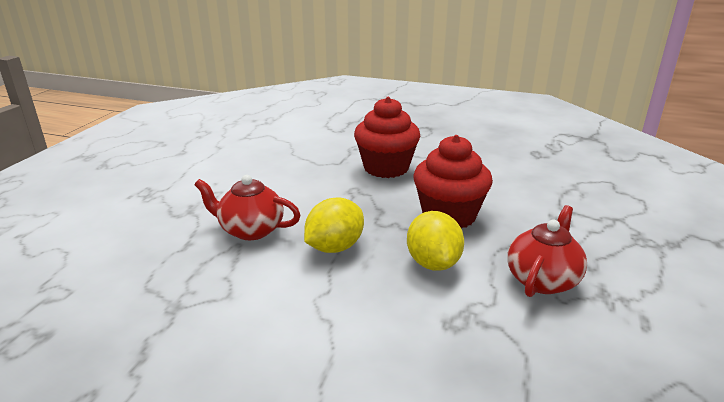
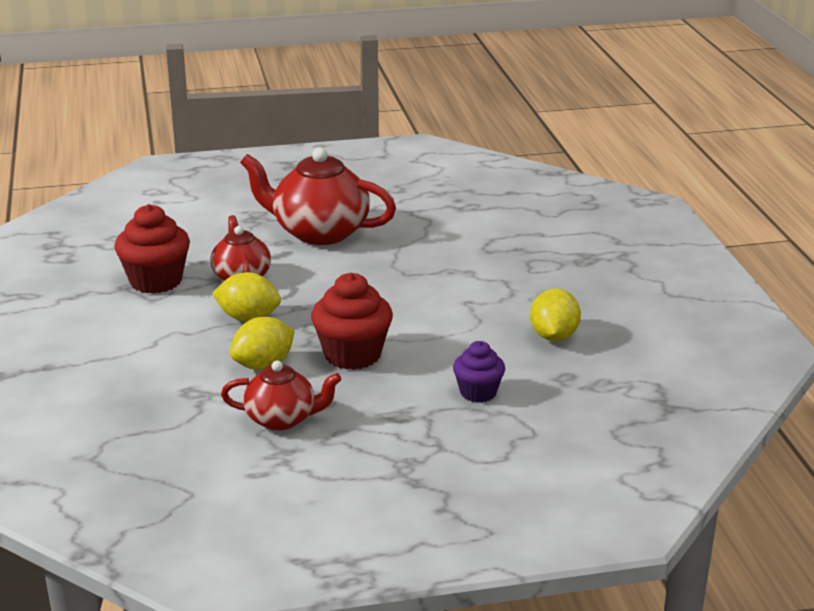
camera: 60 degrees right, 0 degrees up
red cupcake [354,97,420,178] -> red cupcake moved to [115,204,190,294]
none -> red teapot [240,147,396,245]
none -> purple cupcake [453,341,505,403]
none -> yellow lemon [530,288,581,341]

